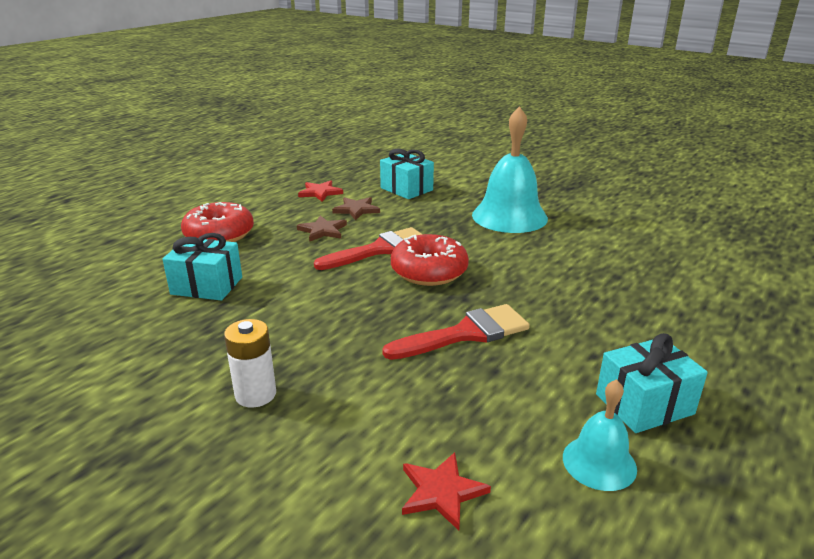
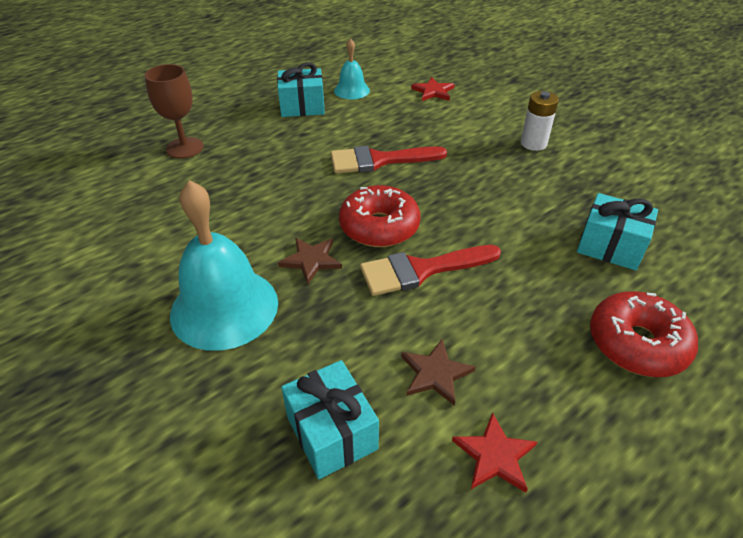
camera: 165 degrees left, 15 degrees up
brown star [297,215,347,242] -> brown star moved to [278,238,342,284]
none -> brown goblet [144,64,204,159]

